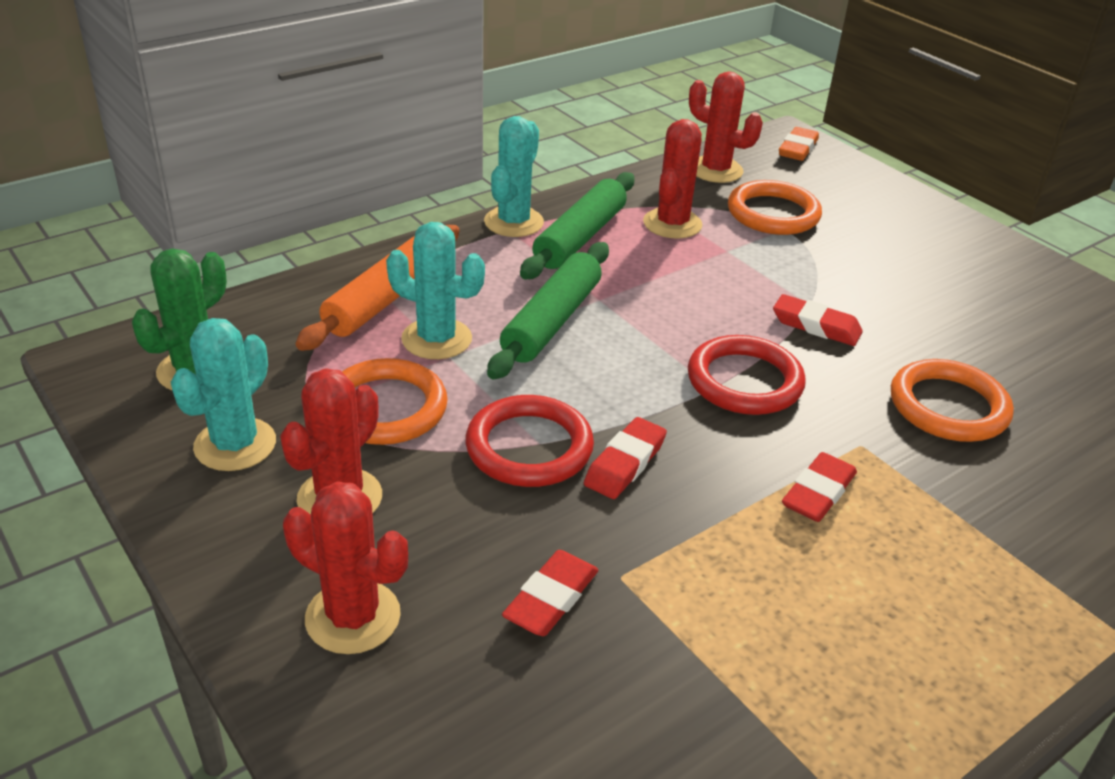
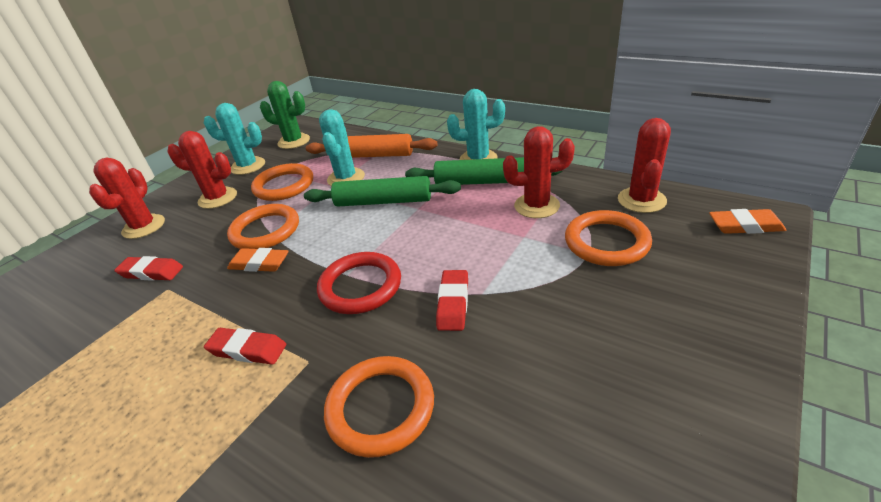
camera: 75 degrees right, 0 degrees up
red ring [465,395,594,487] -> orange ring [227,204,299,249]
red eraser [584,417,667,499] -> orange eraser [227,248,289,272]

